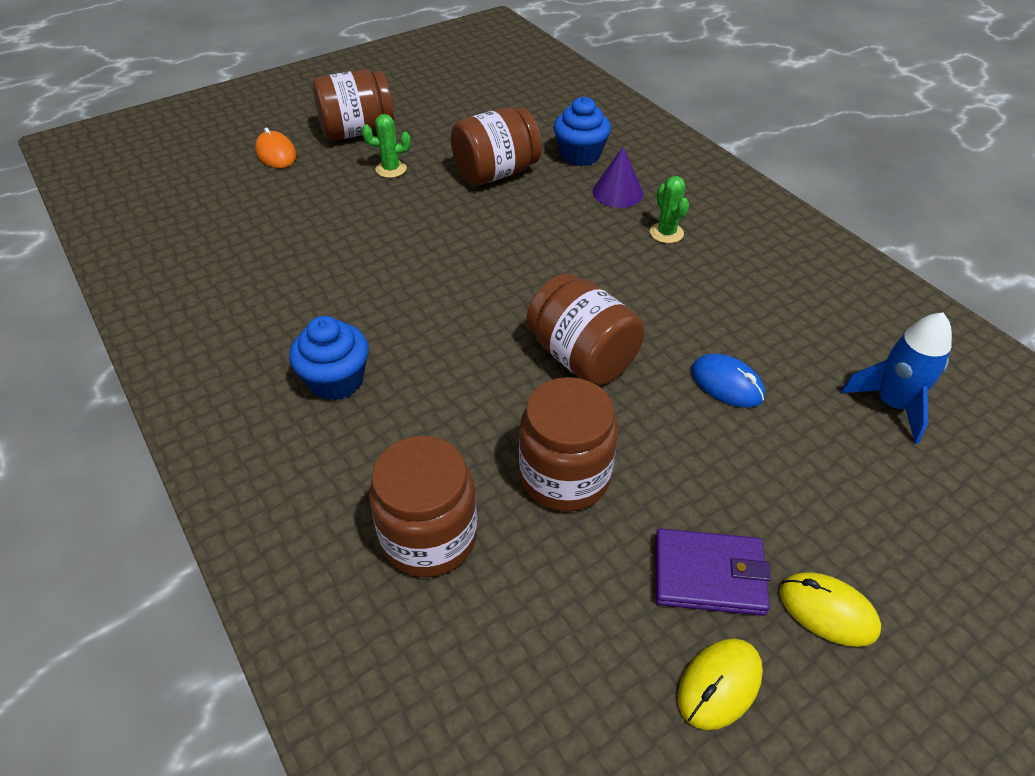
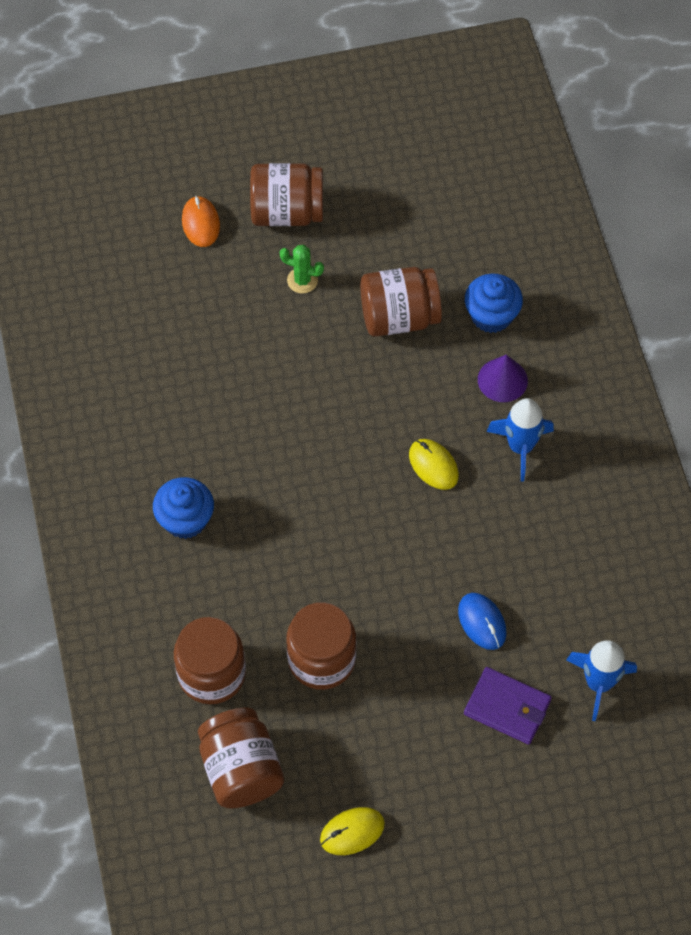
camera: 20 degrees right, 15 degrees up
brown jar [527,273,645,386] -> brown jar moved to [198,708,284,808]
green cactus [650,176,689,243] -> blue rocket [486,398,554,481]
purple wallet [655,528,771,616] -> purple wallet moved to [464,667,552,745]
yellow mouse [780,572,881,647] -> yellow mouse moved to [409,439,459,490]

